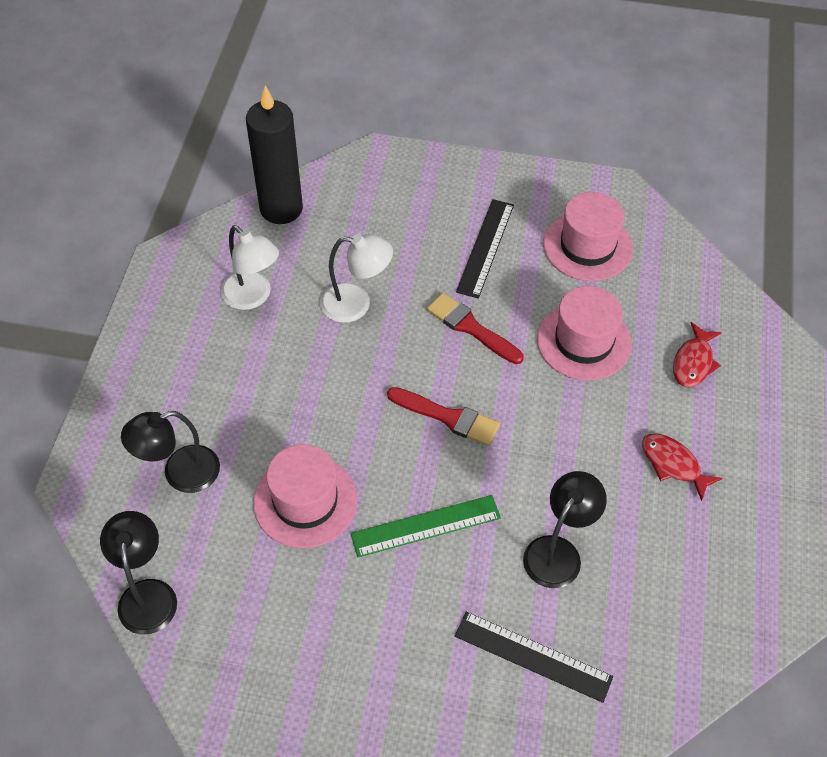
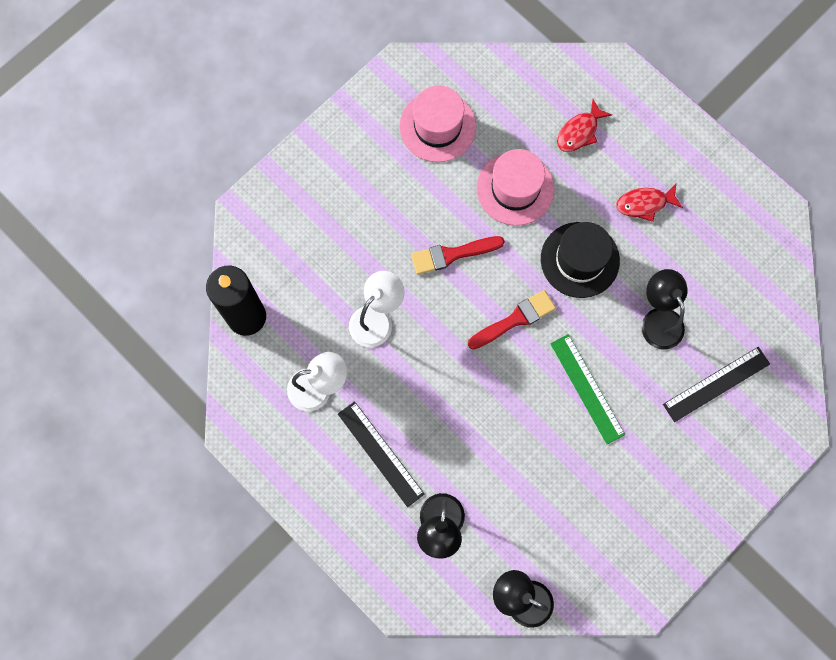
camera: 55 degrees left, 20 degrees up
pink hat [253,444,358,548] -> none
green ruler [351,495,501,557] -> green ruler turned 45 degrees counterclockwise [550,334,625,444]
black ruler [456,199,514,298] -> black ruler moved to [338,401,424,507]
red fish [673,322,722,387] -> red fish turned 75 degrees clockwise [557,99,612,152]
none -> black hat [541,222,620,298]

